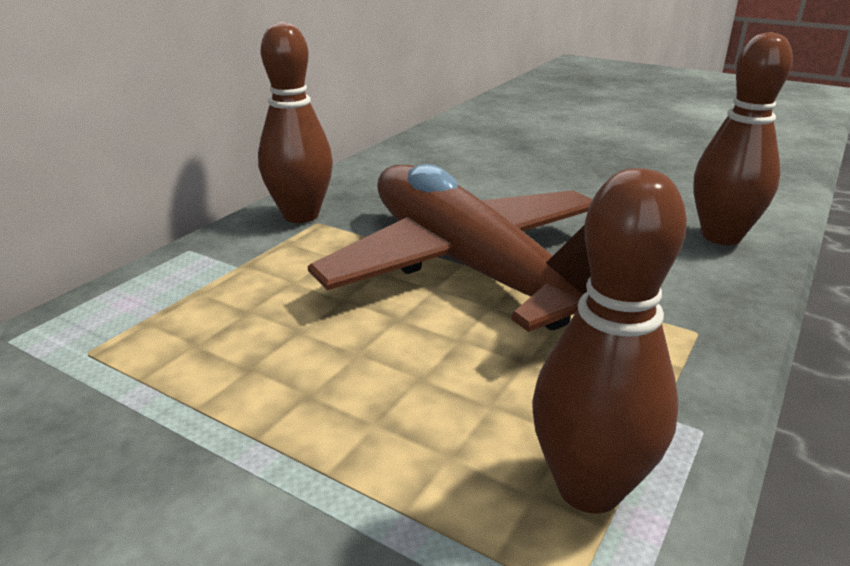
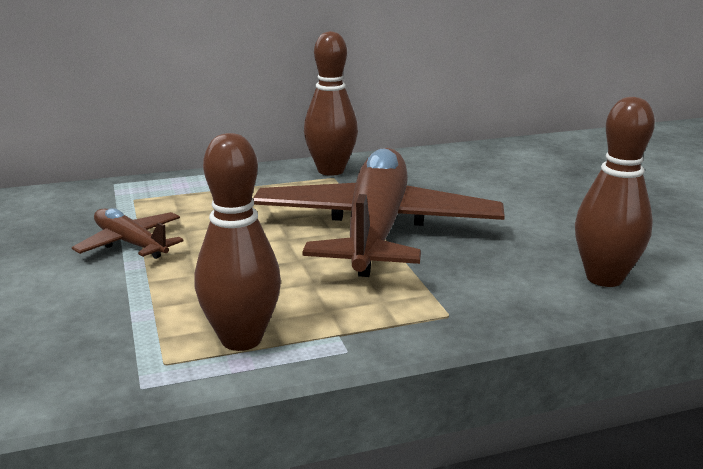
camera: 40 degrees right, 5 degrees down
none -> brown plane [72,208,183,259]

